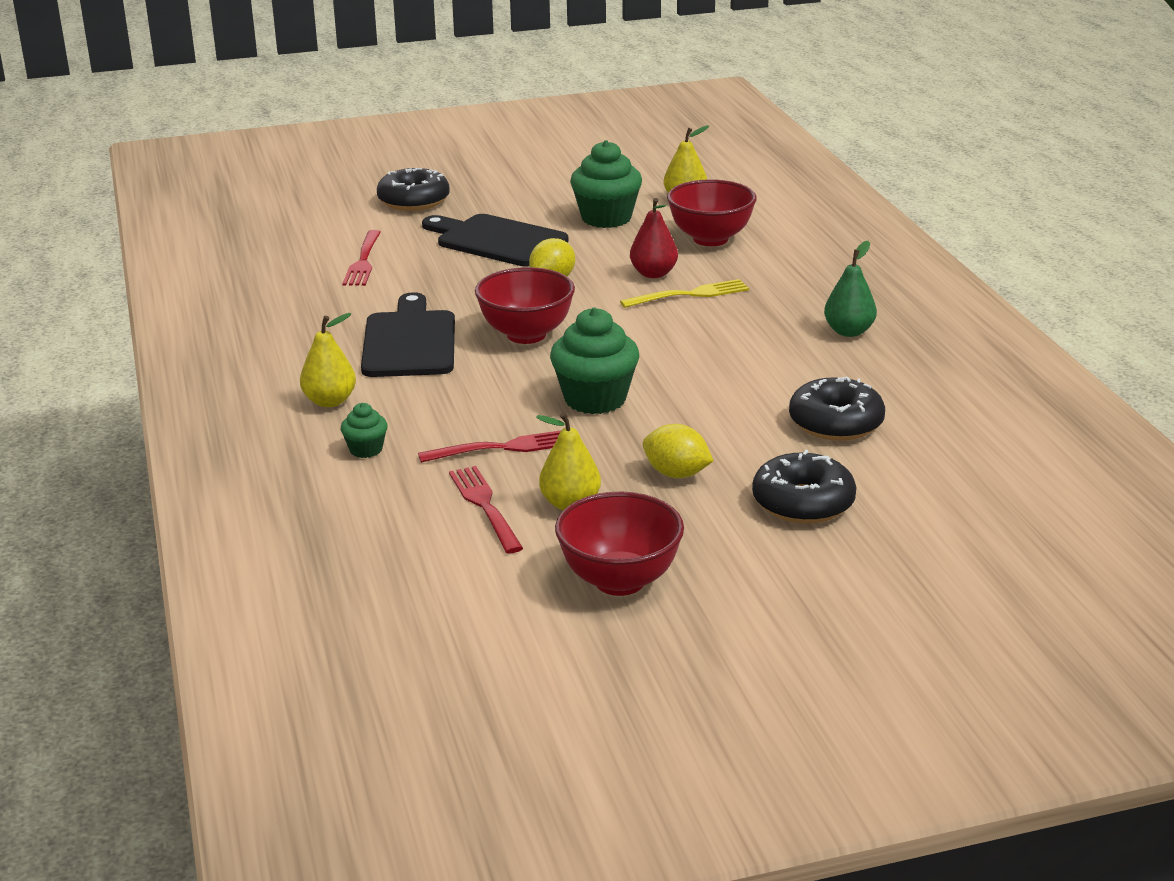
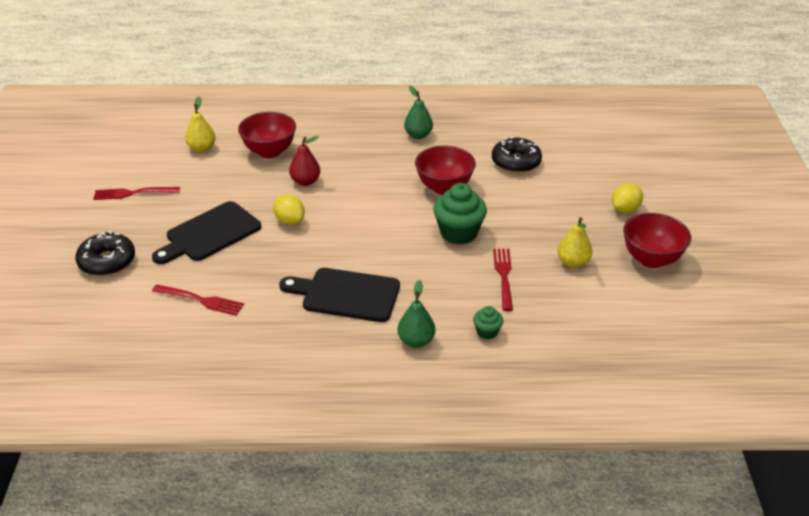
camera: 75 degrees left, 10 degrees up
yellow pear [300,313,356,407] -> green pear [397,280,435,348]
red fork [449,466,523,553] -> red fork moved to [93,187,180,200]
red bowl [475,267,575,344] -> red bowl moved to [415,146,476,195]
green cupcake [570,140,642,228] -> none
yellow fork [620,279,749,308] -> none
yellow lemon [642,424,713,478] -> yellow lemon moved to [612,183,643,213]
black donut [752,450,856,524] -> none

